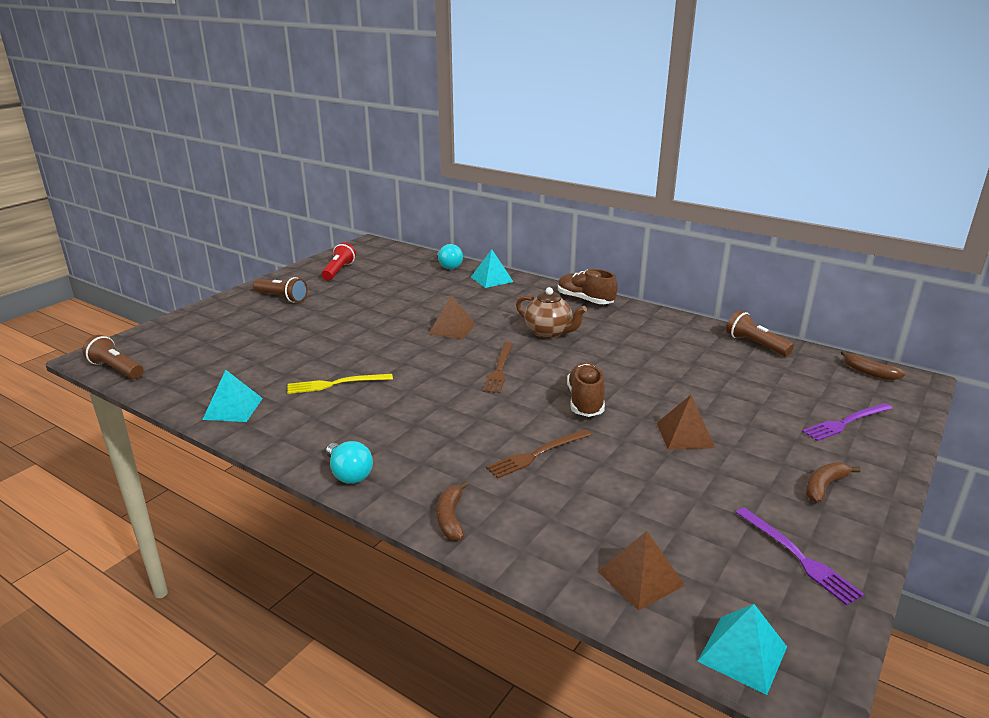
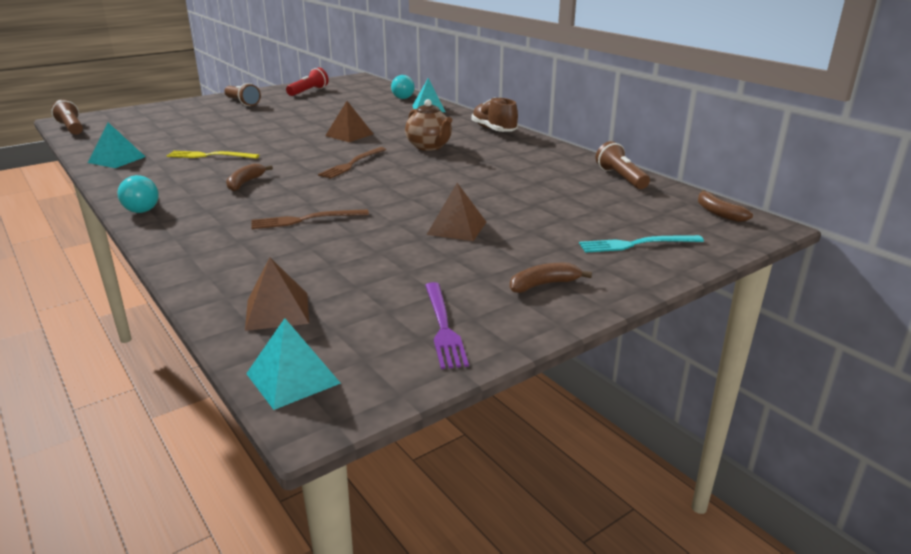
camera: 20 degrees right, 0 degrees up
brown banana [437,481,468,541] -> brown banana moved to [226,163,273,191]
brown shoe [567,362,605,417] -> none
purple fork [802,403,893,441] -> turquoise fork [579,235,704,253]

